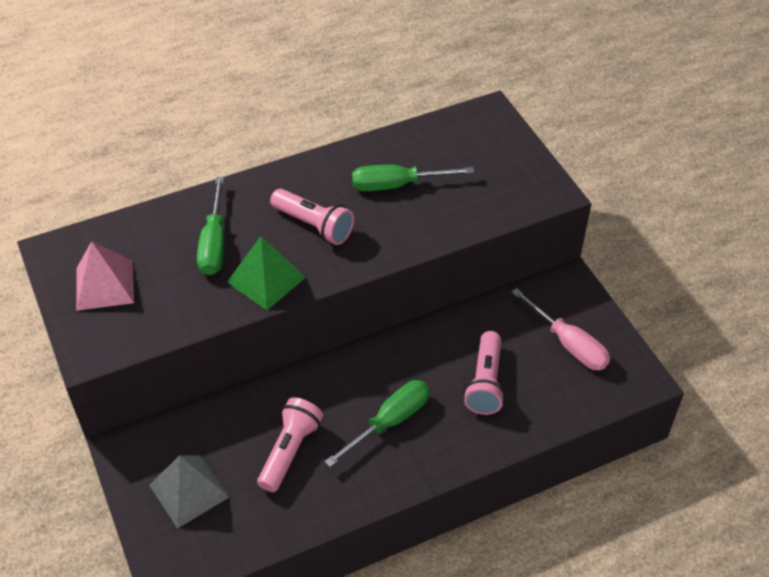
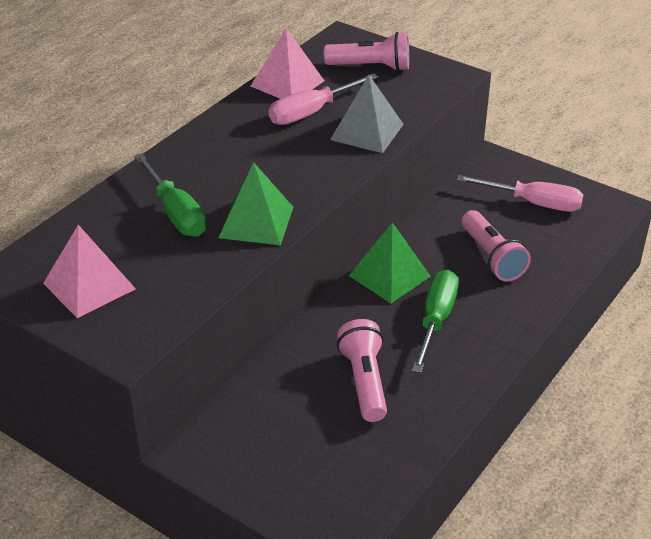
camera: 30 degrees left, 10 degrees down
grey pyramid [149,455,229,528] -> grey pyramid moved to [330,75,404,153]
pink flashlight [270,189,354,245] -> pink flashlight moved to [324,32,409,71]
green screwdriver [352,165,474,191] -> pink screwdriver [269,73,378,125]
none -> pink pyramid [251,28,325,99]
none -> green pyramid [349,222,431,303]

